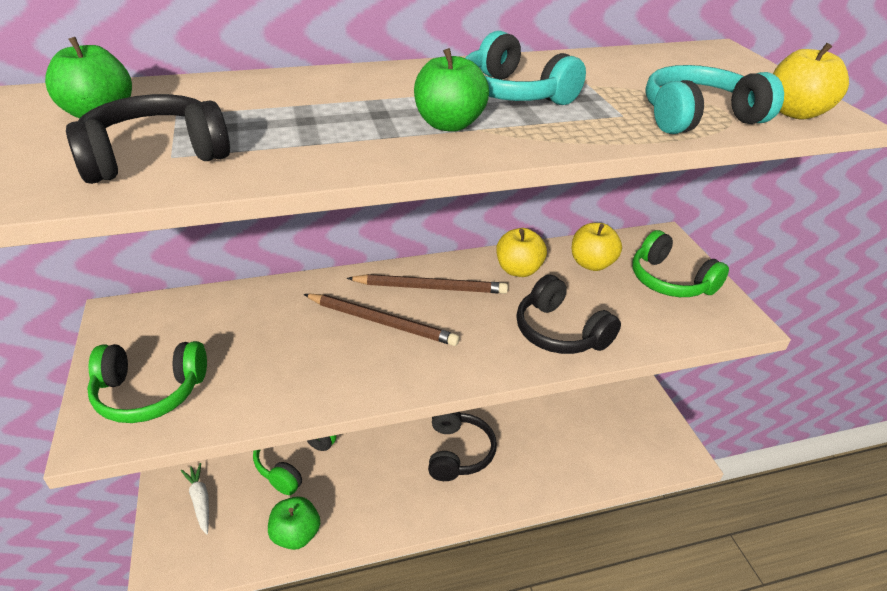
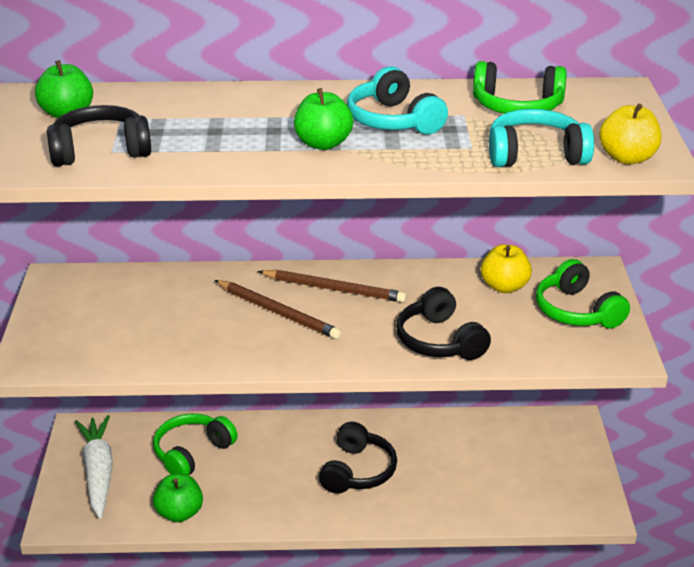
camera: 15 degrees right, 5 degrees down
green headphones [87,341,207,423] -> green headphones moved to [473,61,567,114]
white carrot [181,463,209,534] -> white carrot [75,415,113,518], size x1.78
yellow apple [497,228,547,277] -> none

